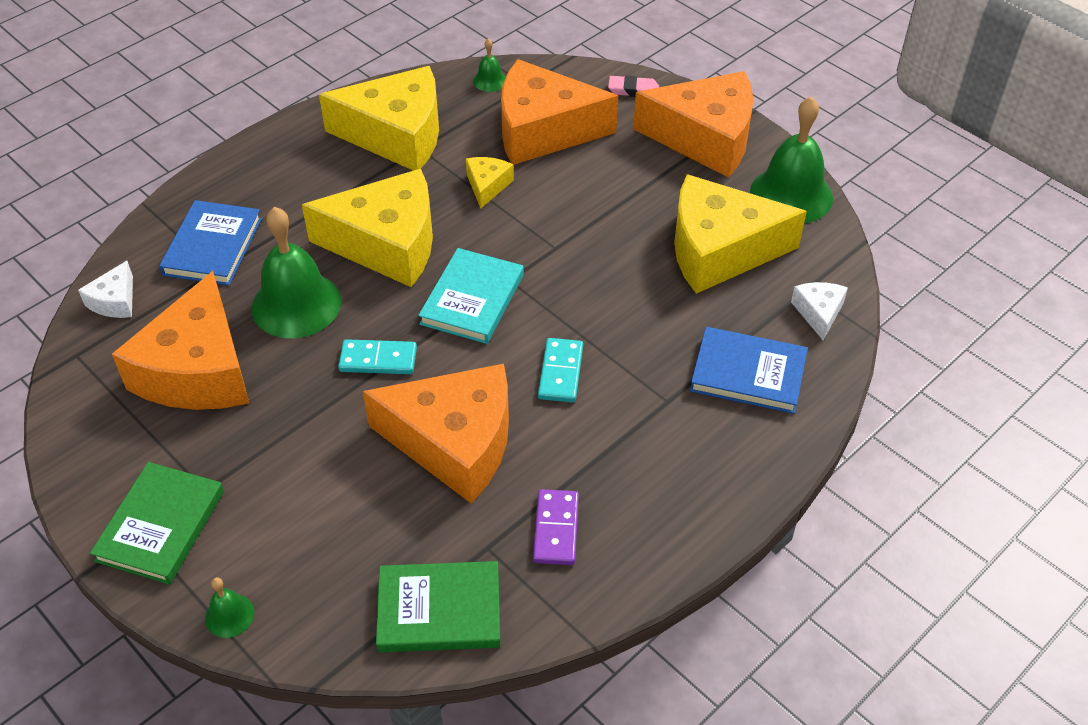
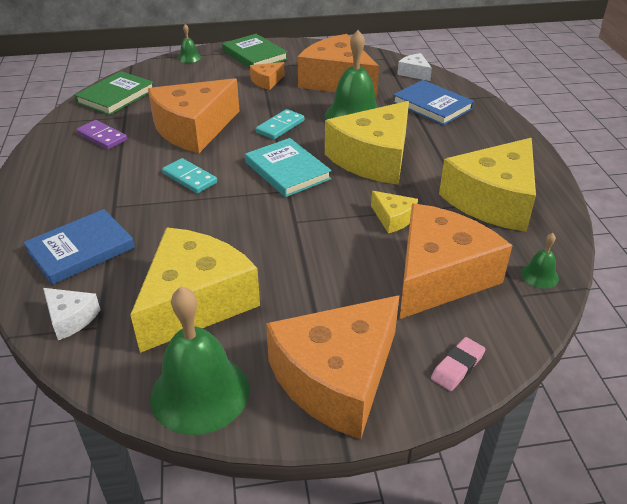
camera: 125 degrees right, 10 degrees down
none -> orange cheese [250,62,285,90]

